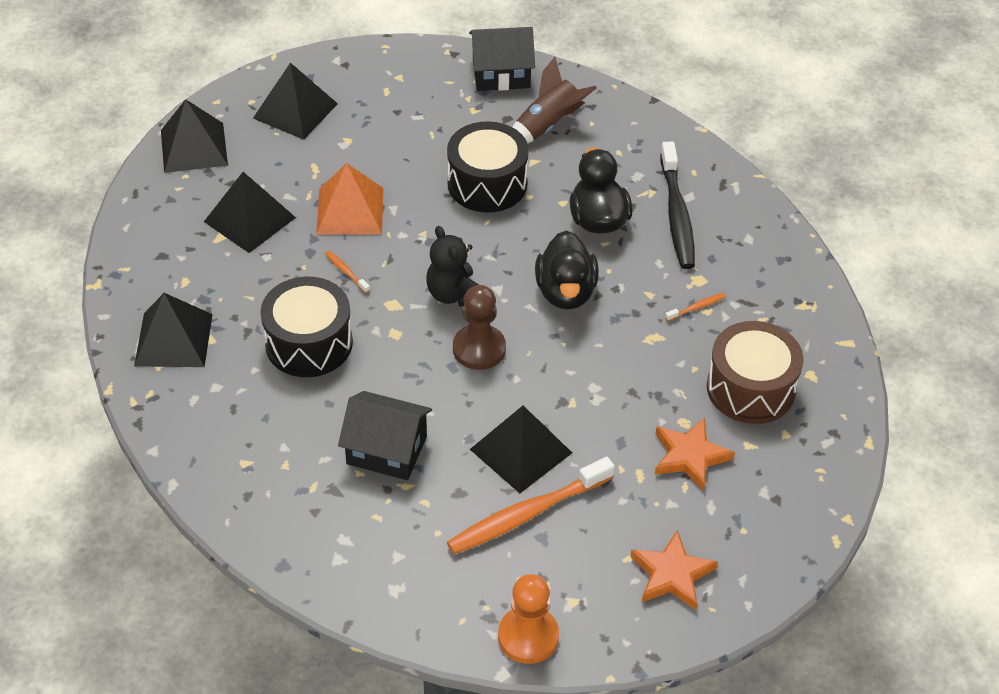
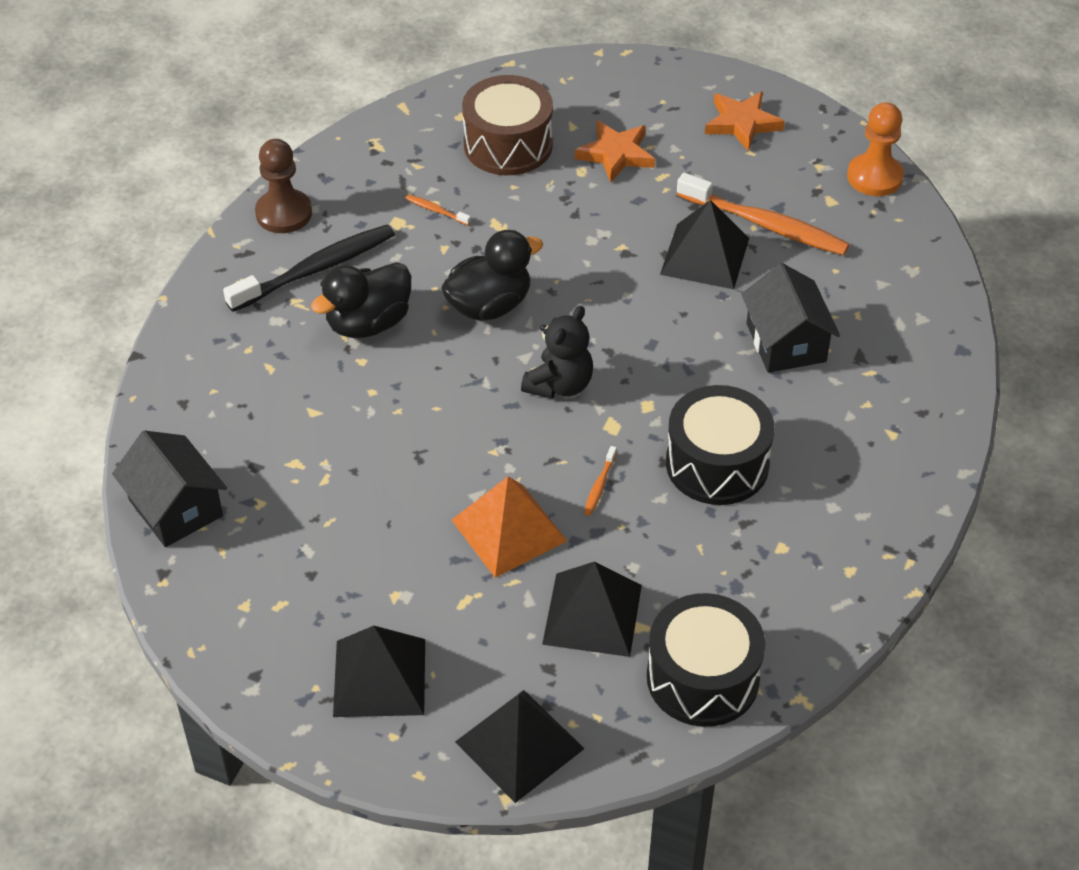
camera: 120 degrees left, 0 degrees up
black pyramid [134,293,213,367] -> none
black drum [447,121,529,212] -> black drum moved to [647,593,765,727]
brown pawn [453,285,506,370] -> brown pawn moved to [255,139,312,233]
brown rocket [513,57,597,143] -> none

